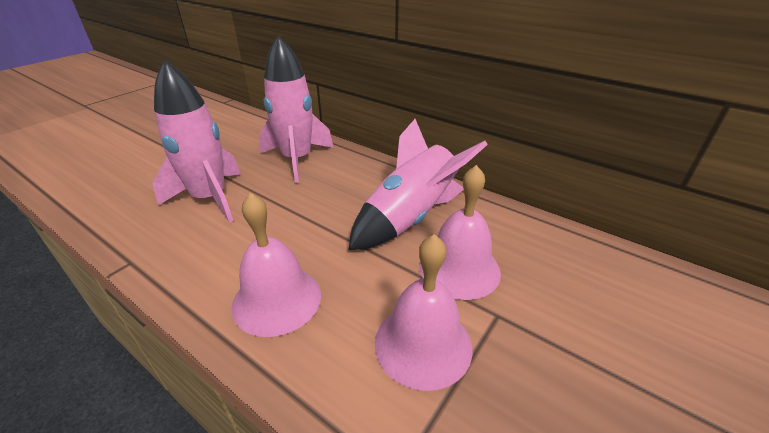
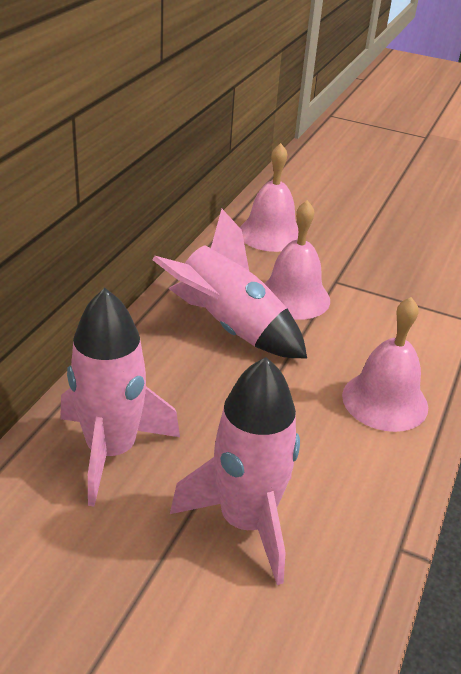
camera: 105 degrees left, 0 degrees up
pink bell [375,234,472,391] -> pink bell moved to [240,143,298,252]

